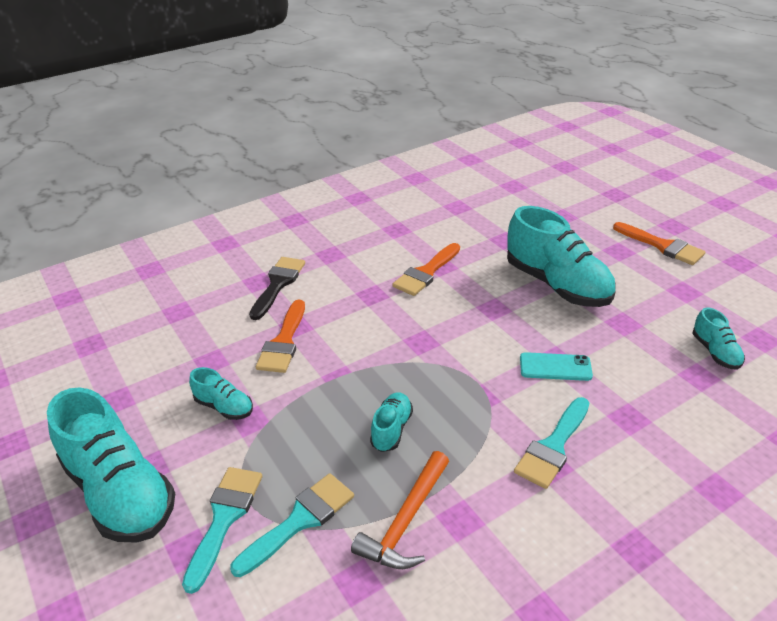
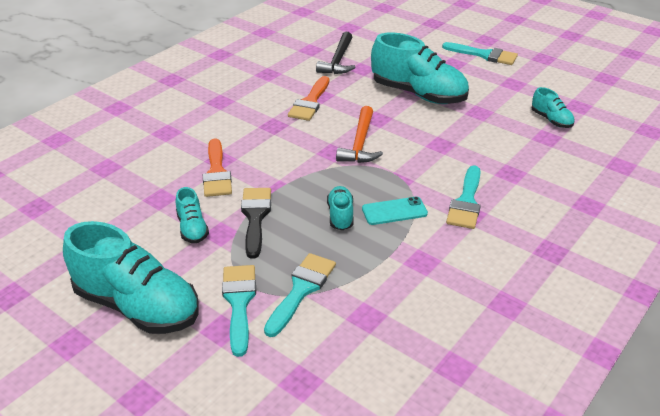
camera: 20 degrees left, 0 degrees up
turquoise shoe [189,367,253,420] -> turquoise shoe turned 60 degrees clockwise [176,187,209,243]
black brush [249,257,305,320] -> black brush moved to [241,188,271,259]
orange hammer [351,451,449,569] -> orange hammer moved to [336,106,383,163]
turquoise phone [520,352,593,381] -> turquoise phone moved to [362,197,428,225]
orange brush [613,222,705,265] -> turquoise brush [442,42,518,65]
none -> black hammer [316,32,356,74]

